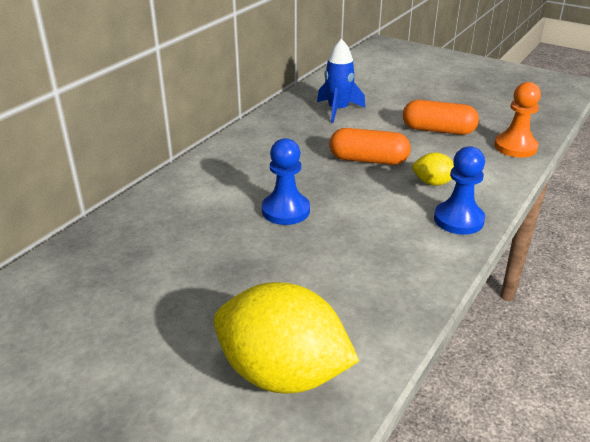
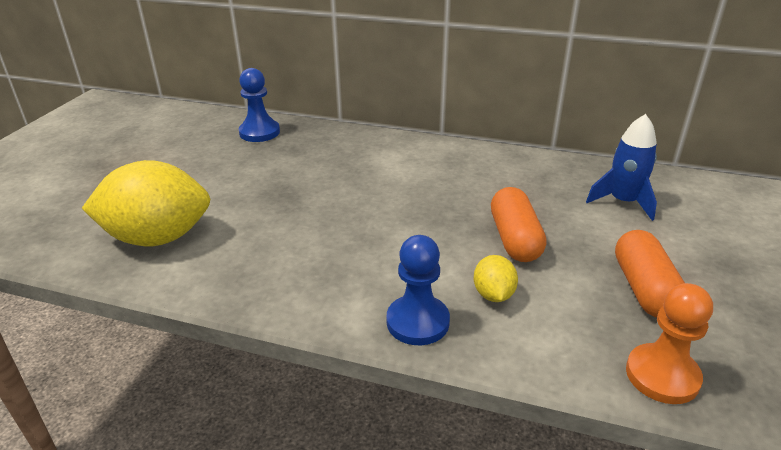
camera: 75 degrees right, 0 degrees up
yellow lemon [214,282,359,394] -> yellow lemon turned 75 degrees clockwise [82,160,210,246]
blue pawn [262,138,310,225] -> blue pawn moved to [239,68,280,142]

